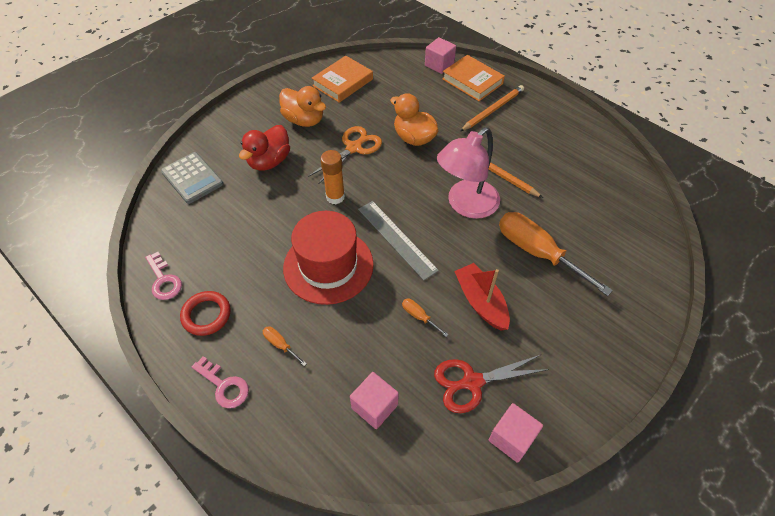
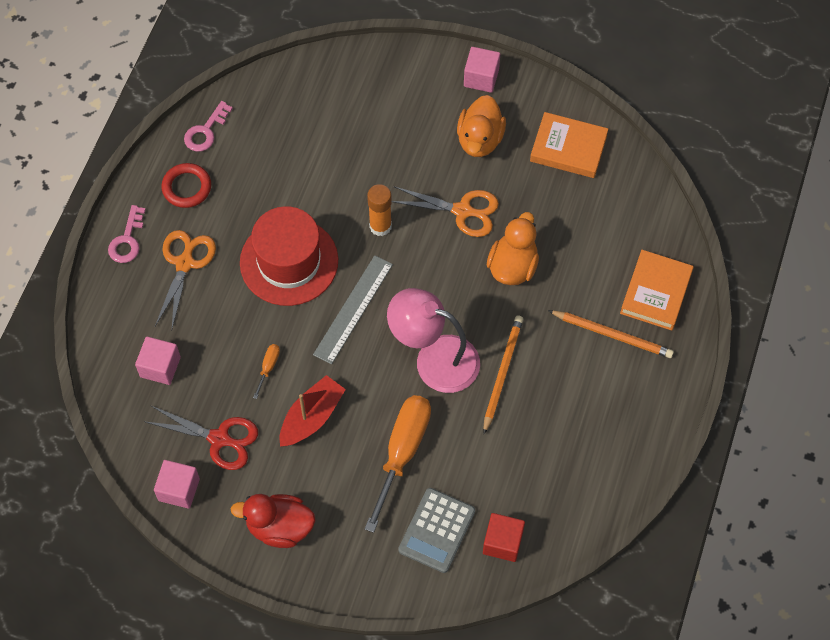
camera: 65 degrees right, 10 degrees up
grey calculator [161,152,223,204] -> grey calculator moved to [398,488,475,573]
red duck [239,125,290,171] -> red duck moved to [231,494,315,548]
orange screwdriver [263,326,307,366] -> orange scissors [155,230,216,328]
pink cube [425,37,456,74] -> pink cube moved to [464,47,500,93]
red scissors [434,355,549,413] -> red scissors turned 150 degrees clockwise [143,405,258,470]
none -> red cube [483,513,525,562]

